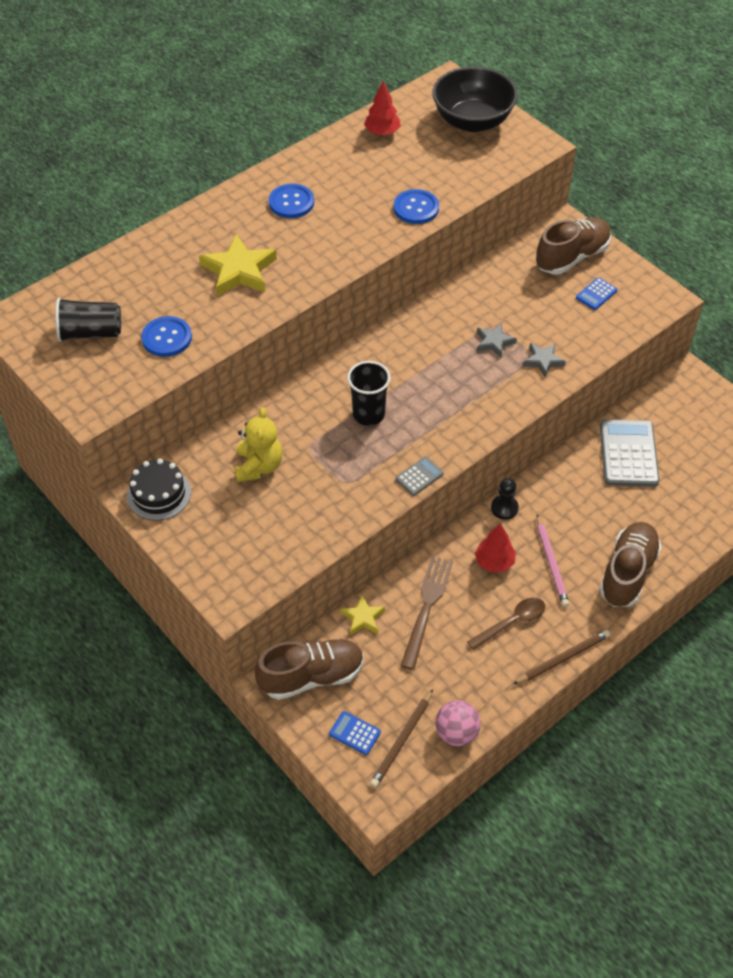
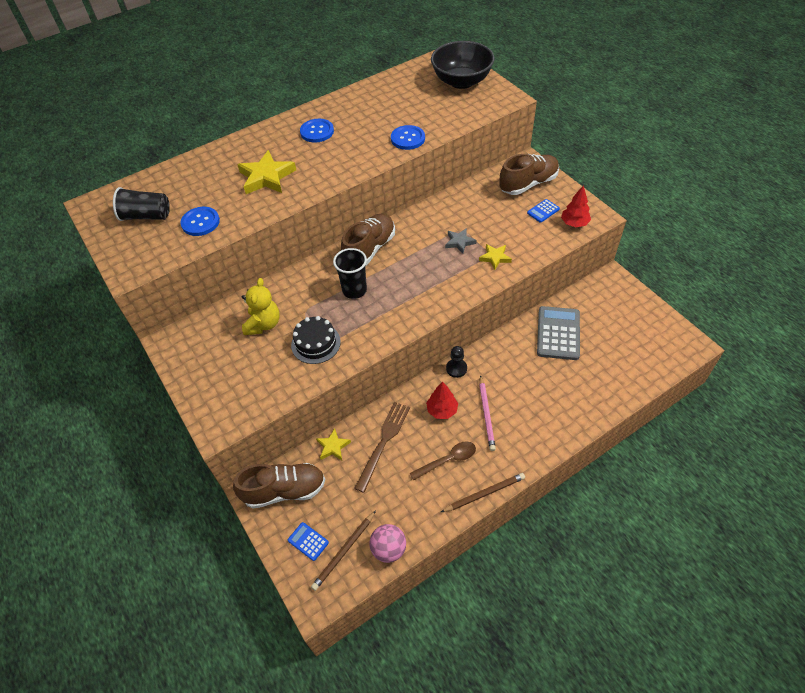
camera: 10 degrees right, 0 degrees up
black cake [127,459,191,521] -> black cake moved to [291,316,341,364]
red tree [364,81,401,135] -> red tree moved to [561,185,591,227]
grey calculator [396,457,444,496] -> none
grey star [523,343,566,377] -> yellow star [479,244,512,270]
brown shoe [599,522,662,607] -> brown shoe moved to [341,214,395,265]

